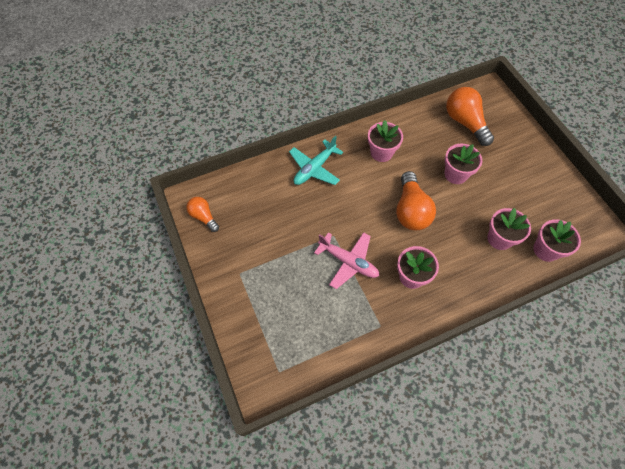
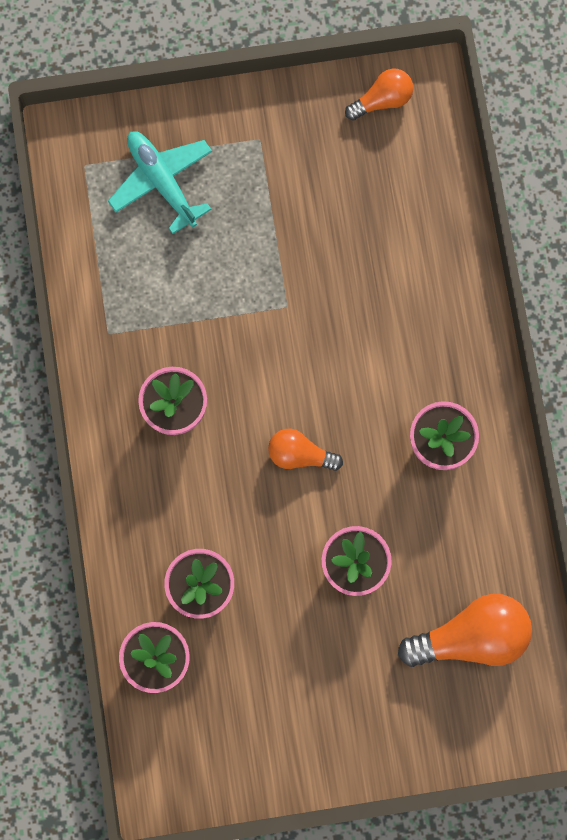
camera: 105 degrees right, 15 degrees up
turquoise plane [289,136,343,185] -> turquoise plane moved to [108,131,212,234]
pink plane [314,232,379,289] -> none
orange light bulb [396,171,436,230] -> orange light bulb [268,429,343,471], size x0.58

